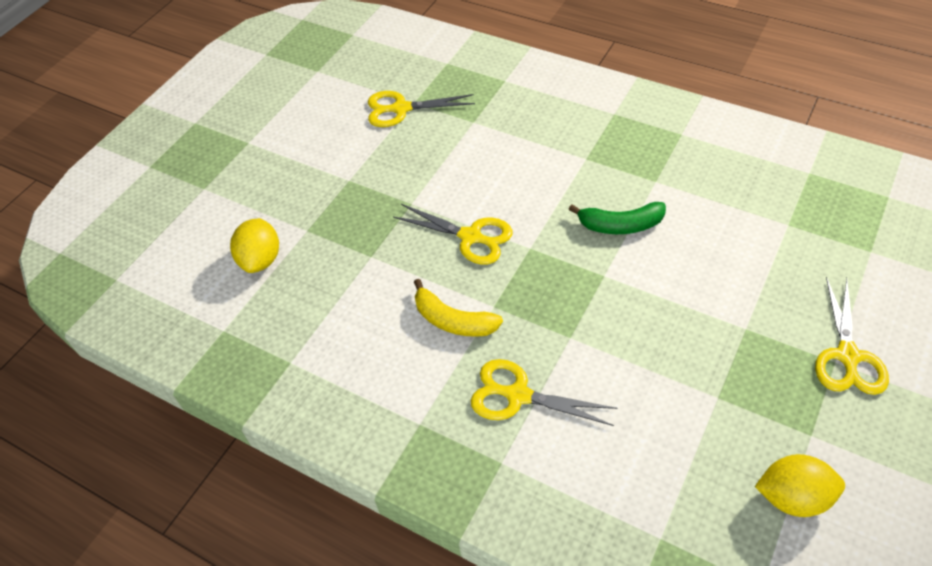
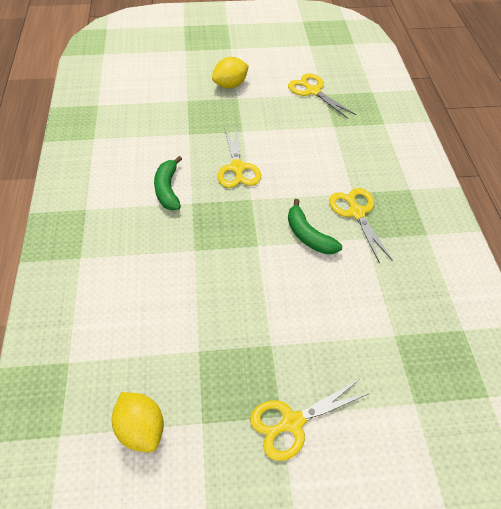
camera: 50 degrees right, 0 degrees up
yellow lemon [230,218,279,273] -> yellow lemon moved to [212,57,249,88]
yellow banana [414,279,503,337] -> green banana [154,156,182,210]
yellow scissors [471,359,617,426] -> yellow scissors moved to [329,188,393,264]

